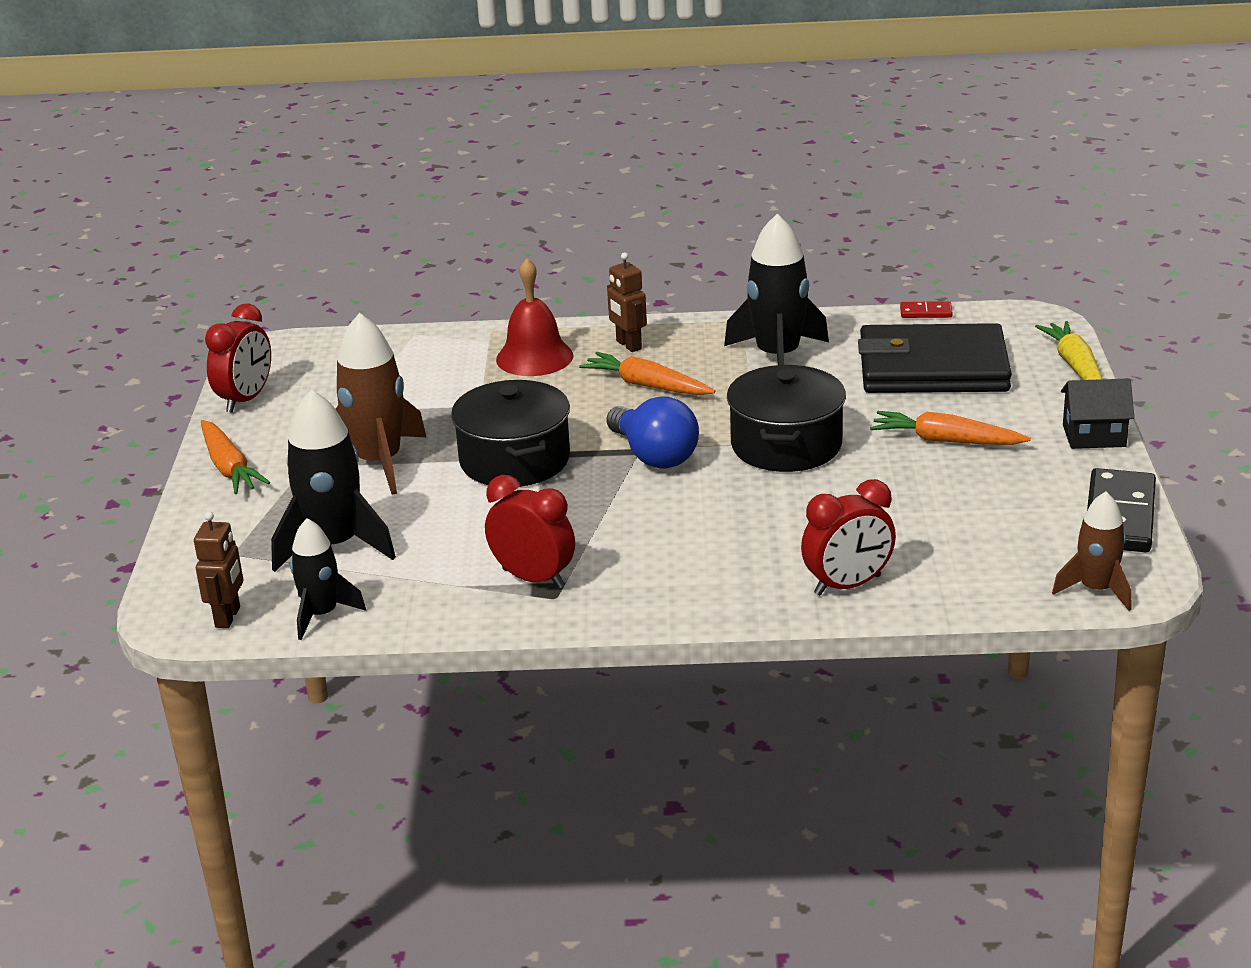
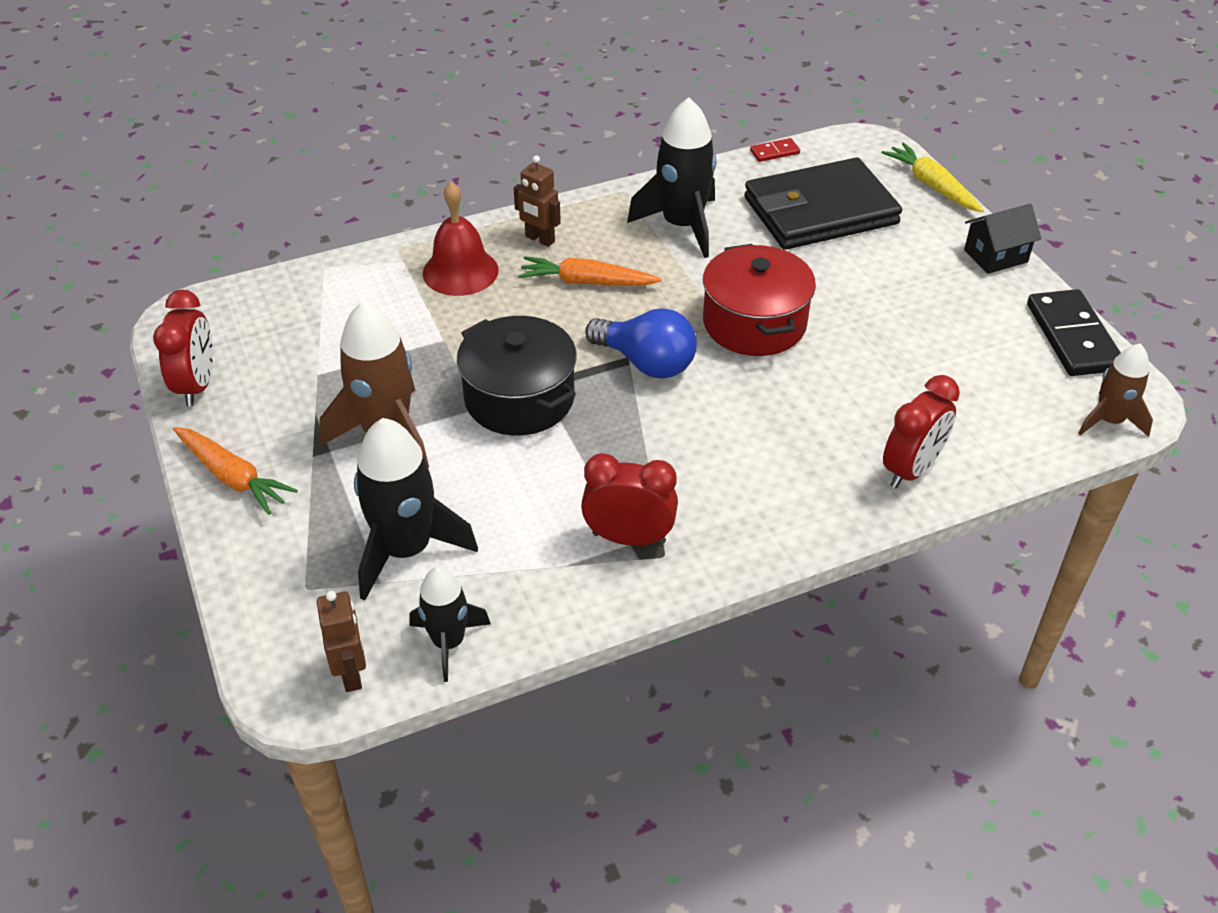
camera: 25 degrees left, 15 degrees up
black pot [727,365,846,472] -> red pot [703,244,816,356]
orange carrot [870,411,1031,445] -> none

